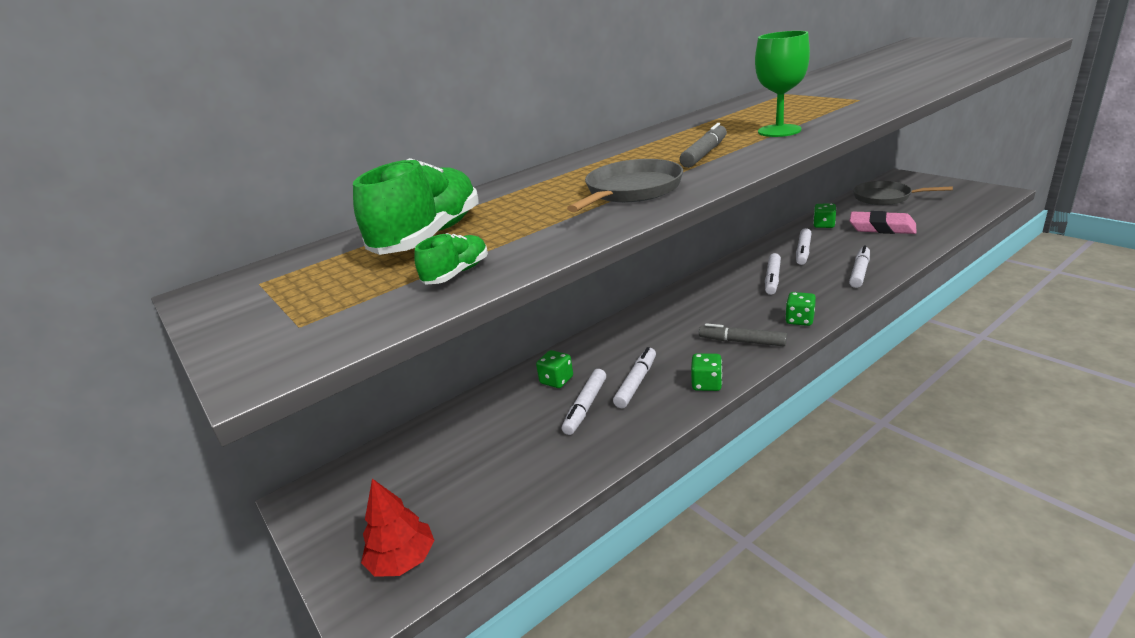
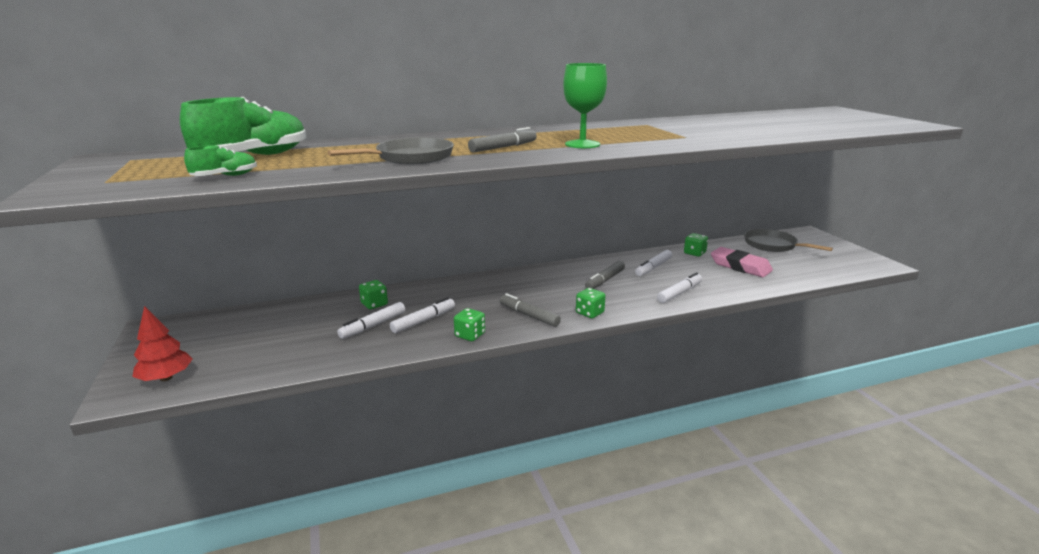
camera: 15 degrees right, 5 degrees down
white marker [765,253,781,295] -> grey marker [585,261,625,289]

